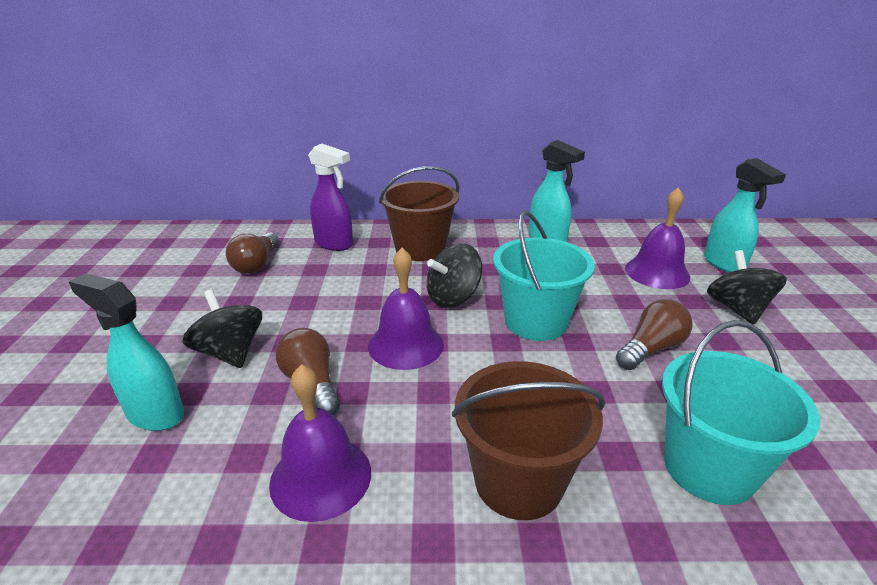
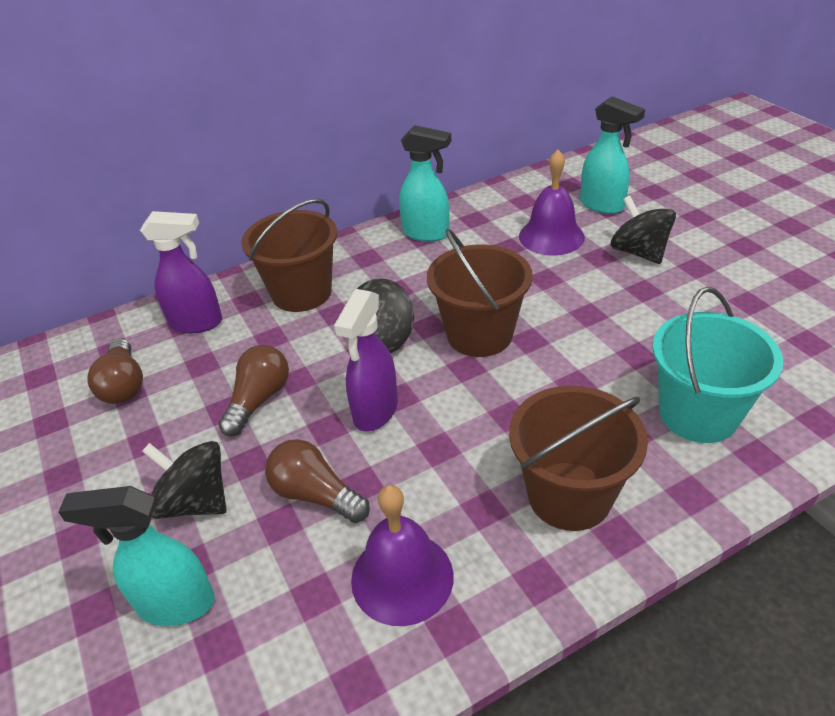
camera: 25 degrees left, 10 degrees up
purple bell [368,248,444,370] -> purple spray bottle [334,289,398,432]
turquoise bucket [493,211,595,341] -> brown bucket [427,229,533,357]
brown light bulb [616,299,693,370] -> brown light bulb moved to [219,345,289,437]

